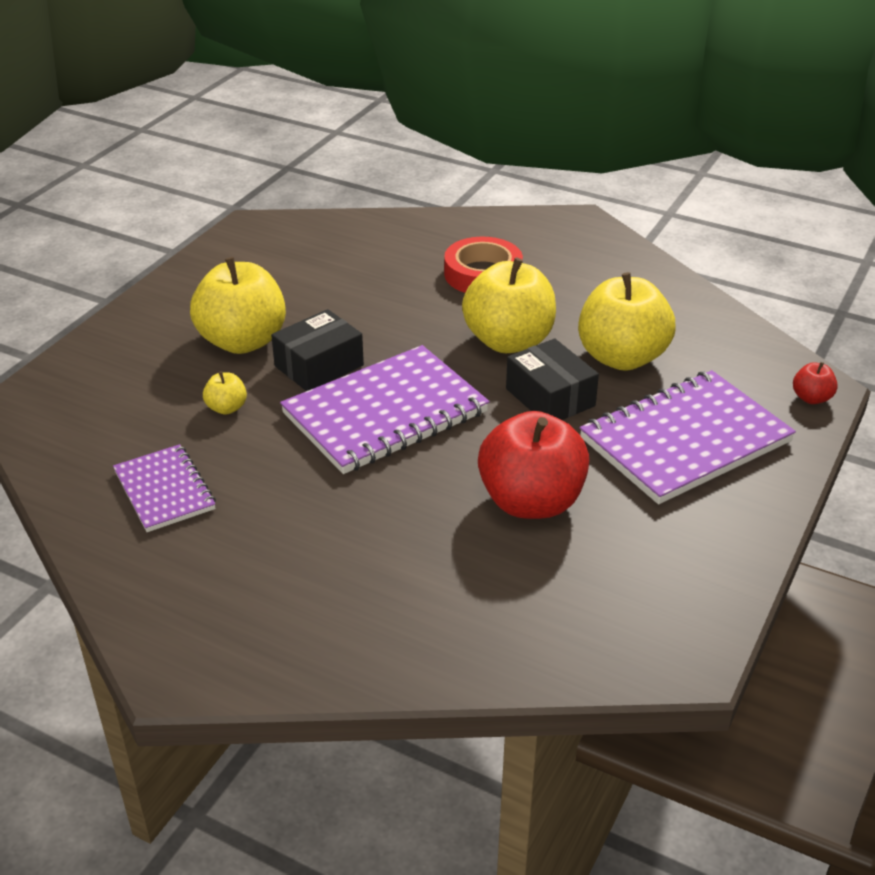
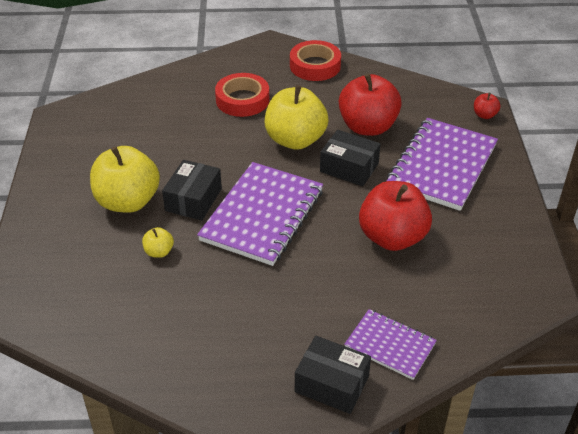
camera: 30 degrees left, 5 degrees up
purple notebook [113,444,216,532] -> purple notebook moved to [344,309,437,380]
yellow apple [578,272,676,371] -> red apple [339,73,402,136]
none -> red tape [290,40,341,81]
none -> black box [295,336,371,414]

